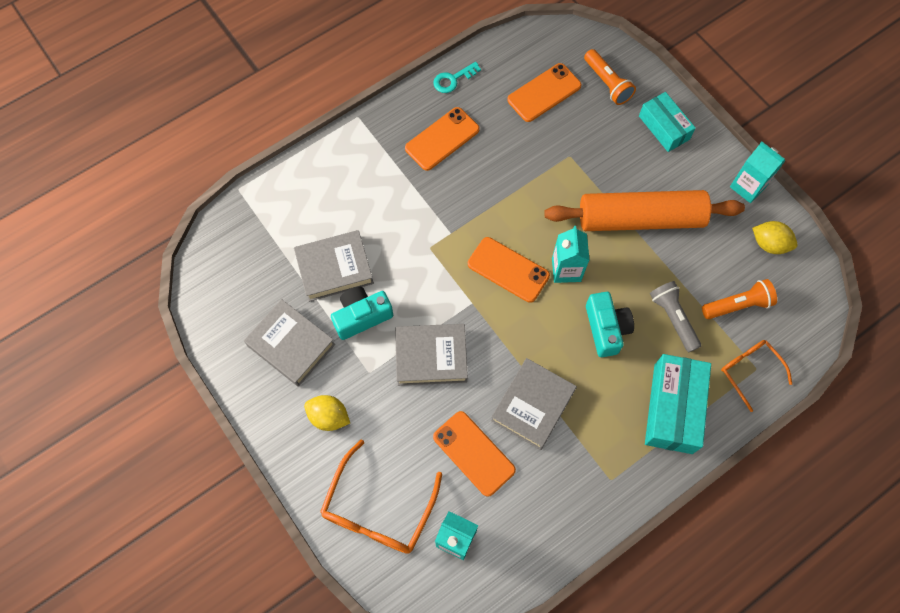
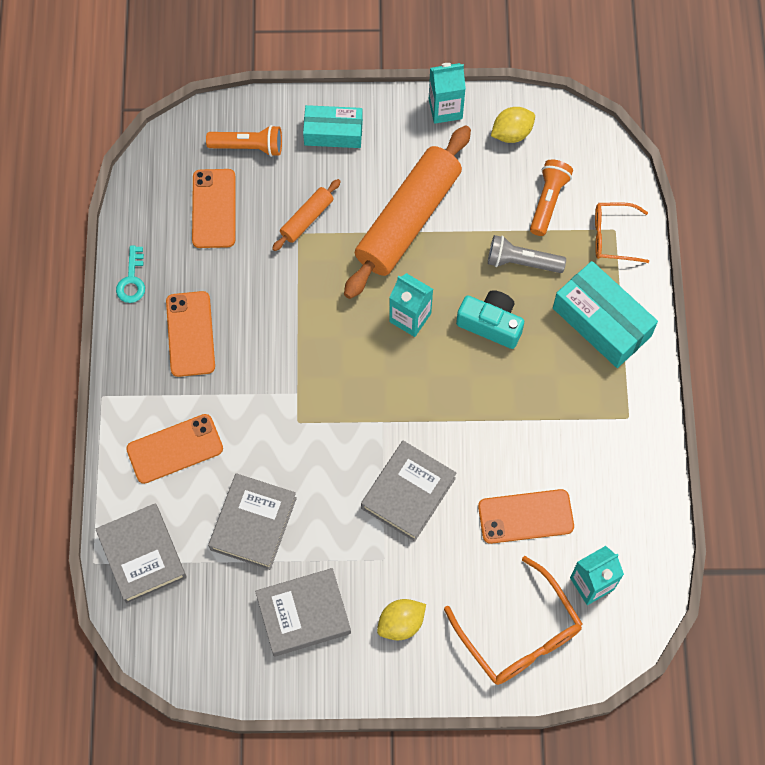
camera: 55 degrees left, 0 degrees up
turquoise camera [331,287,393,340] -> none
orange phone [468,237,550,303] -> orange phone moved to [126,414,223,484]
grey book [491,358,577,450] -> grey book moved to [95,504,187,604]
none -> orange rolling pin [272,179,341,251]

